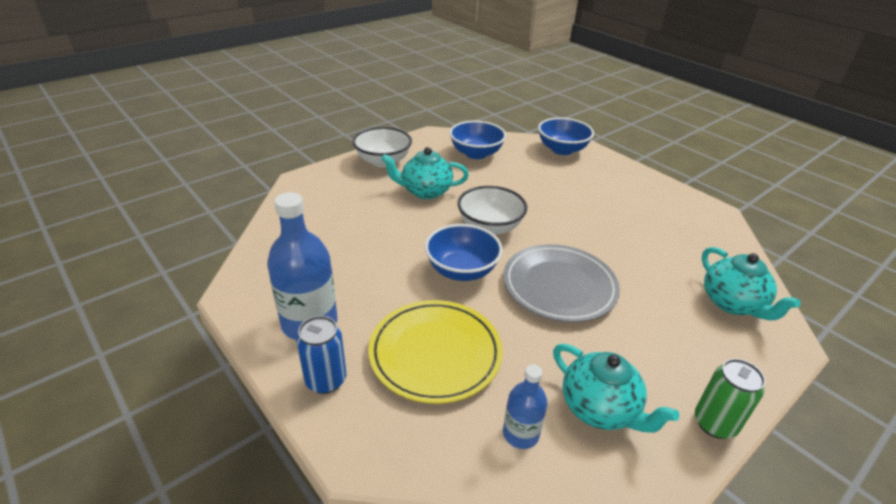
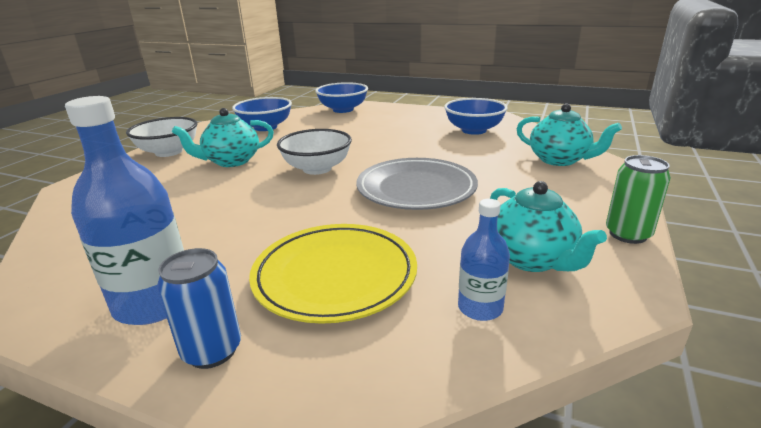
camera: 25 degrees left, 10 degrees down
blue bowl [425,224,503,281] -> blue bowl moved to [444,98,508,135]
turquoise teapot [553,344,679,433] -> turquoise teapot turned 45 degrees clockwise [490,181,607,272]

